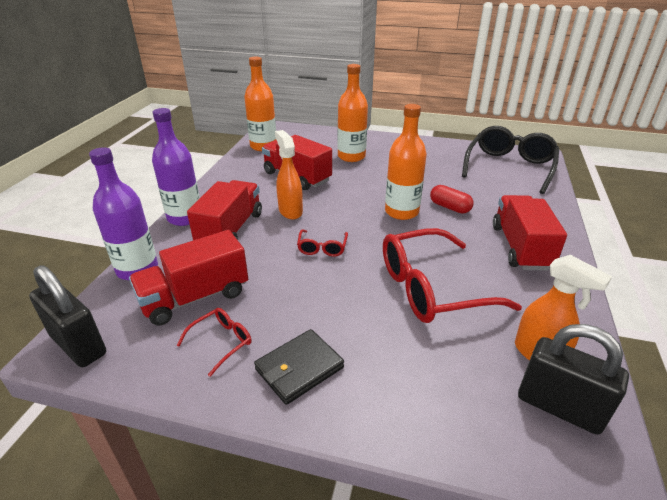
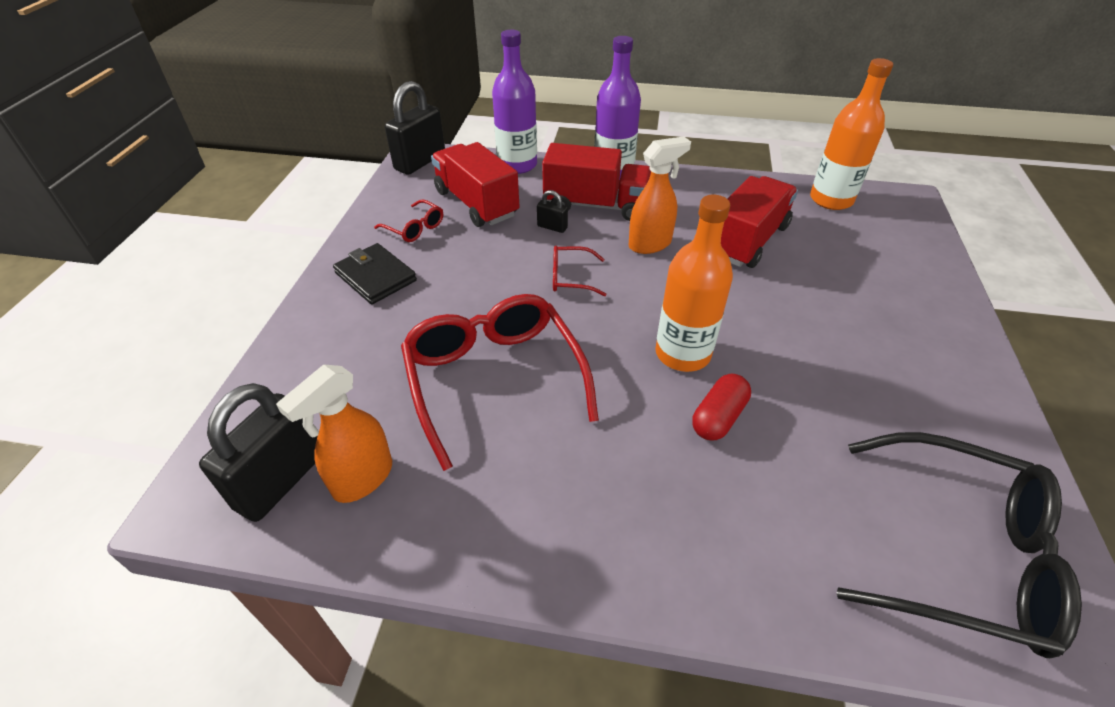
camera: 85 degrees right, 10 degrees up
orange bottle [337,64,368,162] -> none
red truck [493,195,567,271] -> none
none -> black padlock [537,190,568,233]

